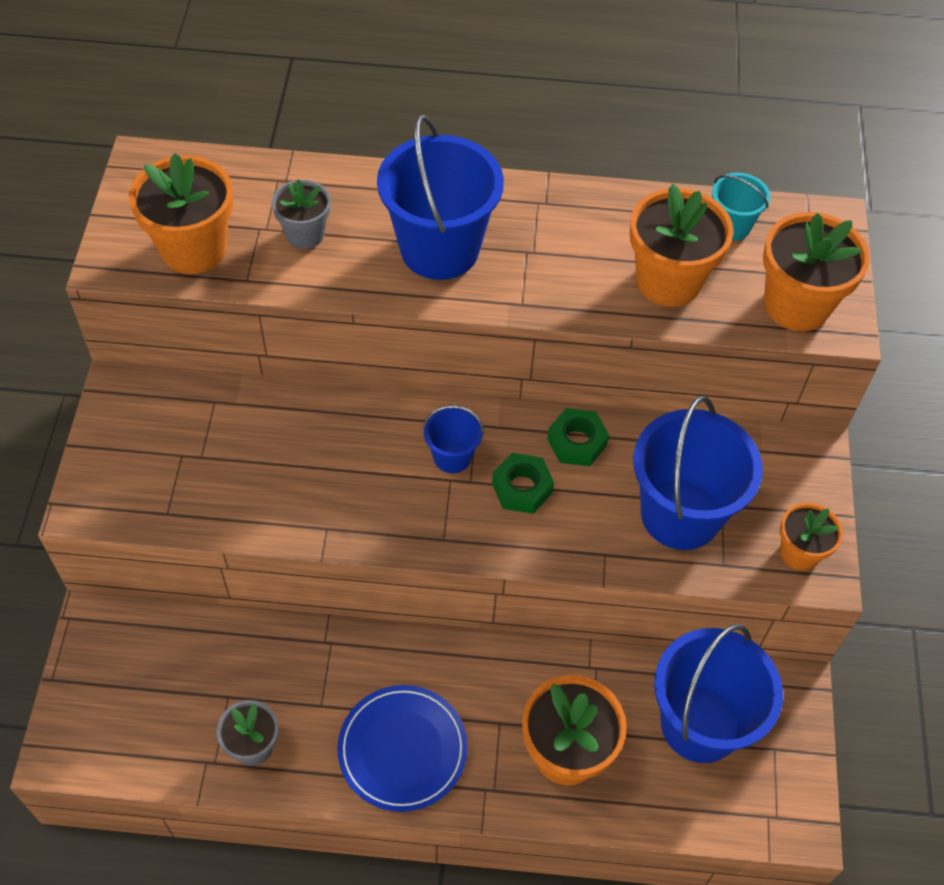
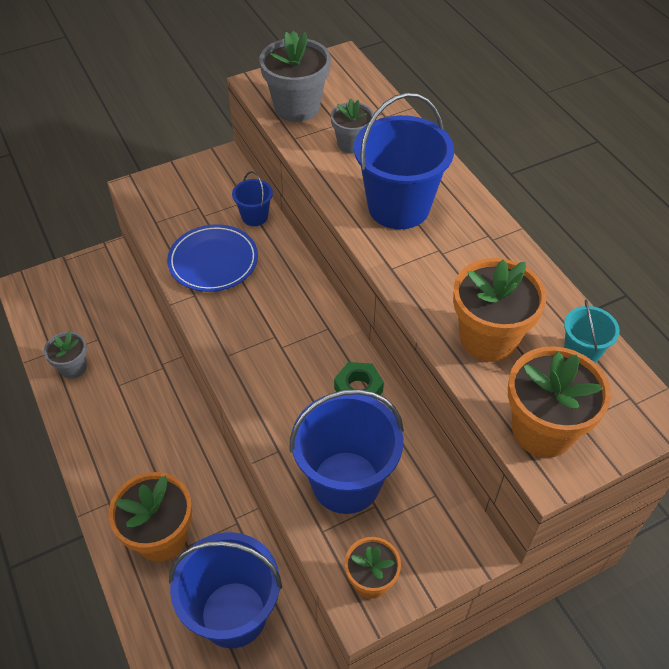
camera: 60 degrees right, 5 degrees down
orange flower pot [129,153,233,274] -> grey flower pot [259,31,331,122]
blue plate [337,685,468,812] -> blue plate moved to [167,224,258,292]
blue bucket [423,405,484,473] -> blue bucket moved to [232,171,273,226]
green nut [492,453,554,514] -> none

